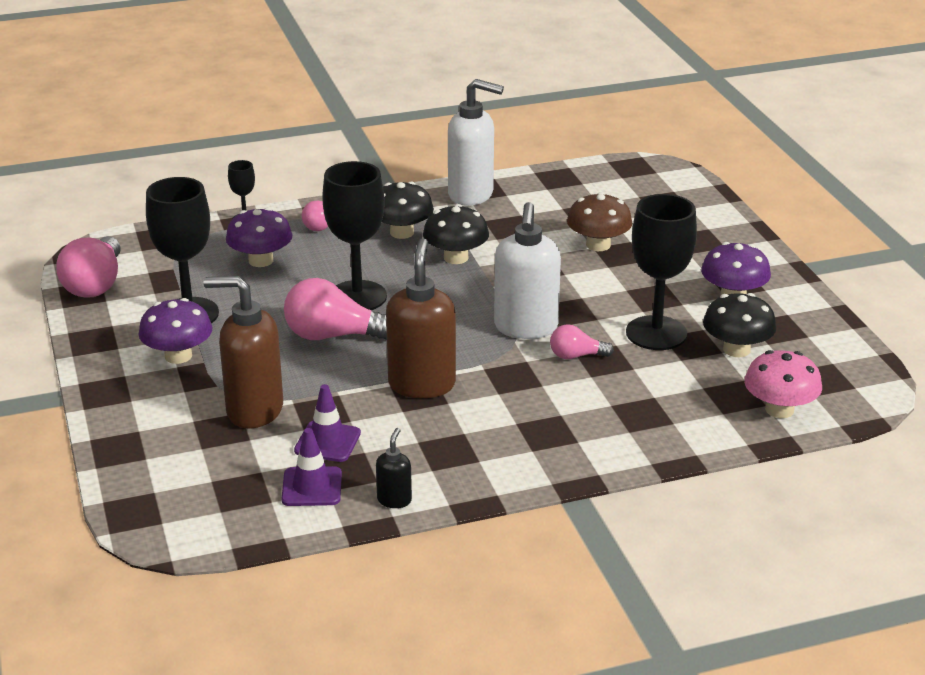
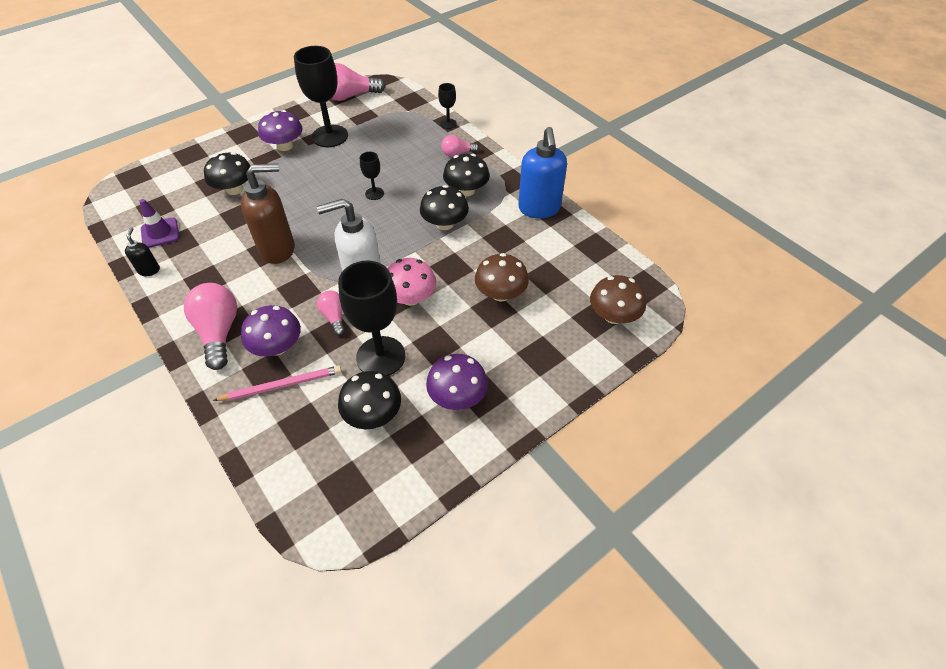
camera: 70 degrees right, 20 degrees up
brown soap dispenser [204,276,283,428] -> black mushroom [204,152,250,195]
purple mushroom [226,208,293,267] -> purple mushroom moved to [241,305,301,357]
pink light bulb [284,278,387,340] -> pink light bulb moved to [184,283,237,370]
purple traffic cone [294,384,361,462] -> none
black goblet [322,161,387,310] -> black goblet [360,152,384,200], size x0.48
black soap dispenser [376,428,412,508] -> black soap dispenser turned 90 degrees counterclockwise [125,227,160,276]
white soap dispenser [448,79,504,206] -> blue soap dispenser [518,127,567,218]
pink mushroom [744,350,822,418] -> pink mushroom moved to [387,258,436,306]
none -> pink pencil [213,365,342,401]
none -> brown mushroom [590,275,646,324]

